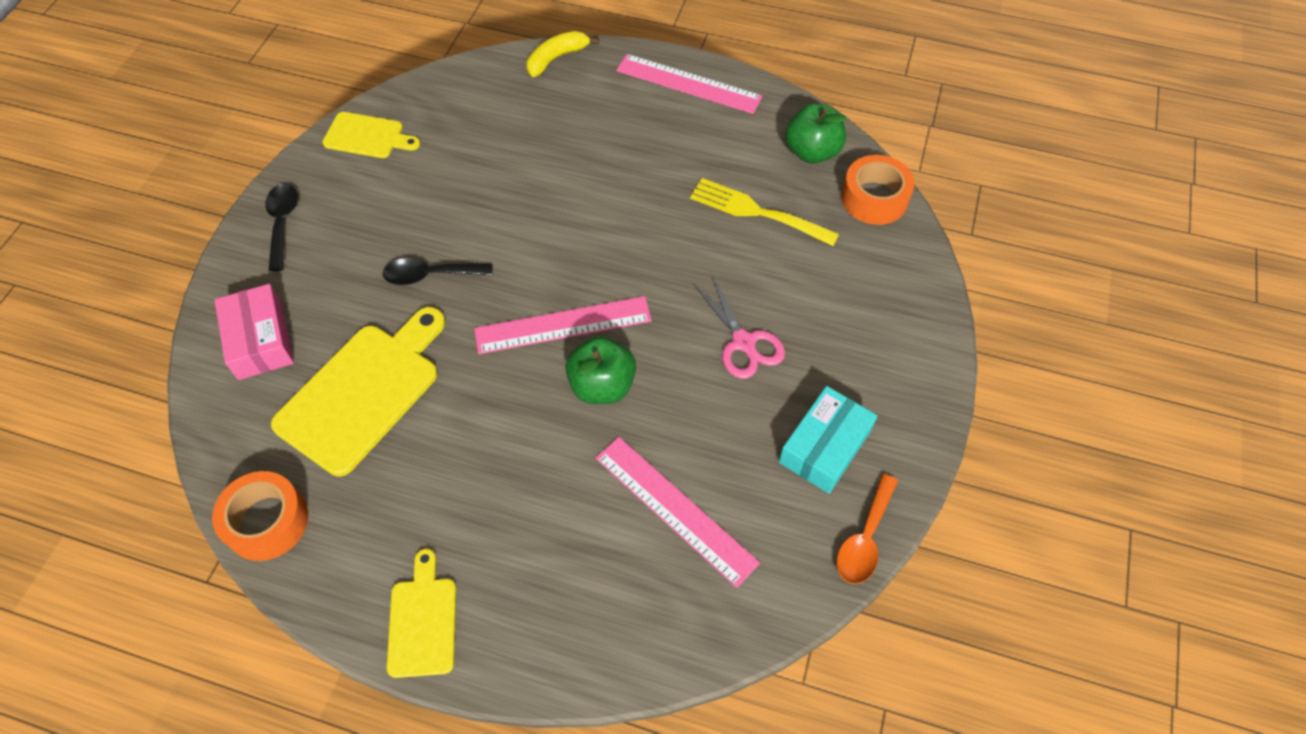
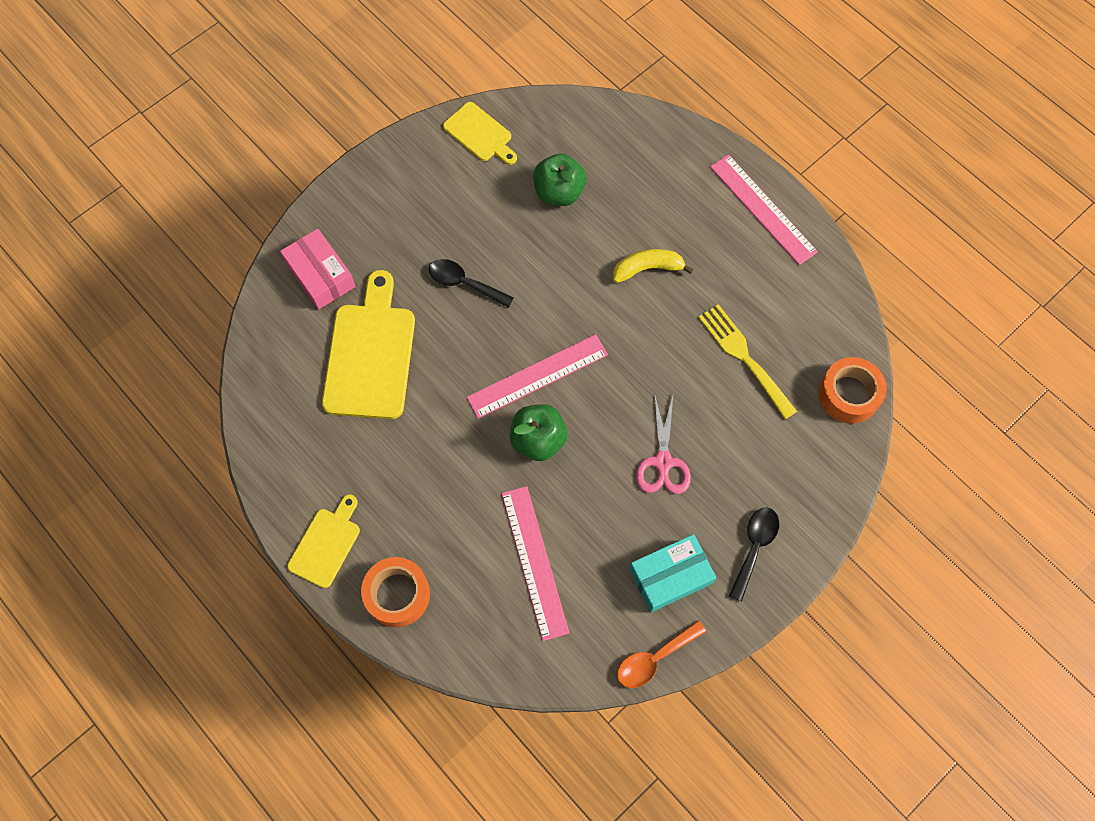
camera: 30 degrees right, 10 degrees up
orange tape [212,471,308,561] -> orange tape moved to [361,557,430,627]
pink box [215,284,294,380] -> pink box turned 45 degrees counterclockwise [280,229,356,310]
black spoon [265,184,298,271] -> black spoon moved to [729,507,779,602]
yellow cutting board [271,307,445,476] -> yellow cutting board turned 60 degrees counterclockwise [322,270,415,419]
pink ruler [474,296,652,354] -> pink ruler turned 45 degrees counterclockwise [467,334,608,419]
yellow banana [526,31,599,77] -> yellow banana moved to [613,249,693,283]
green apple [785,103,847,163] -> green apple moved to [533,154,586,206]

